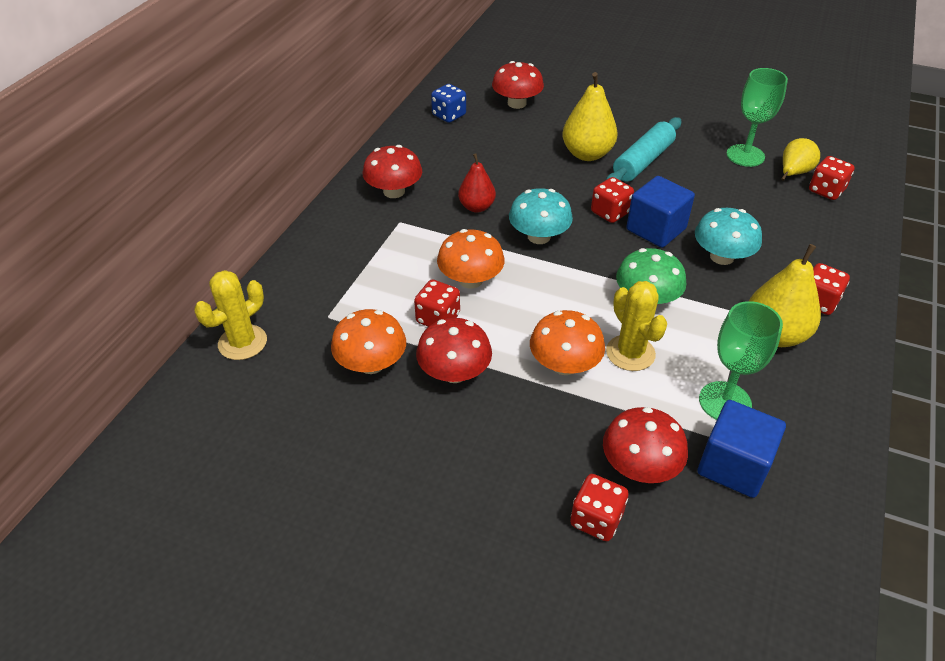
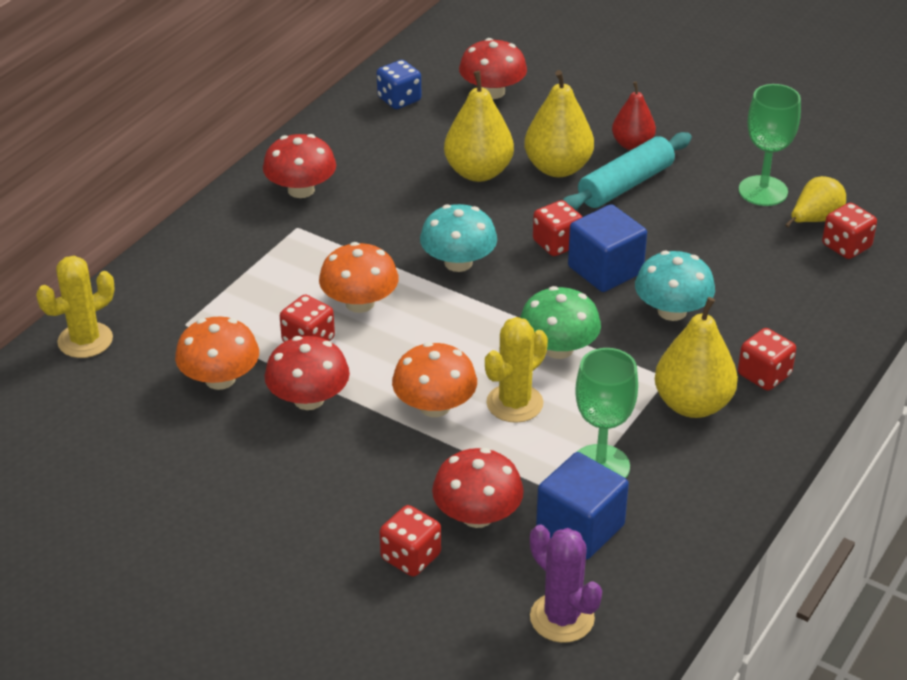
camera: 10 degrees right, 5 degrees down
red pear [458,153,496,213] -> red pear moved to [612,82,656,150]
yellow cactus [606,281,667,371] -> yellow cactus turned 60 degrees clockwise [485,317,548,423]
none -> yellow pear [444,71,514,182]
none -> purple cactus [530,525,602,643]

